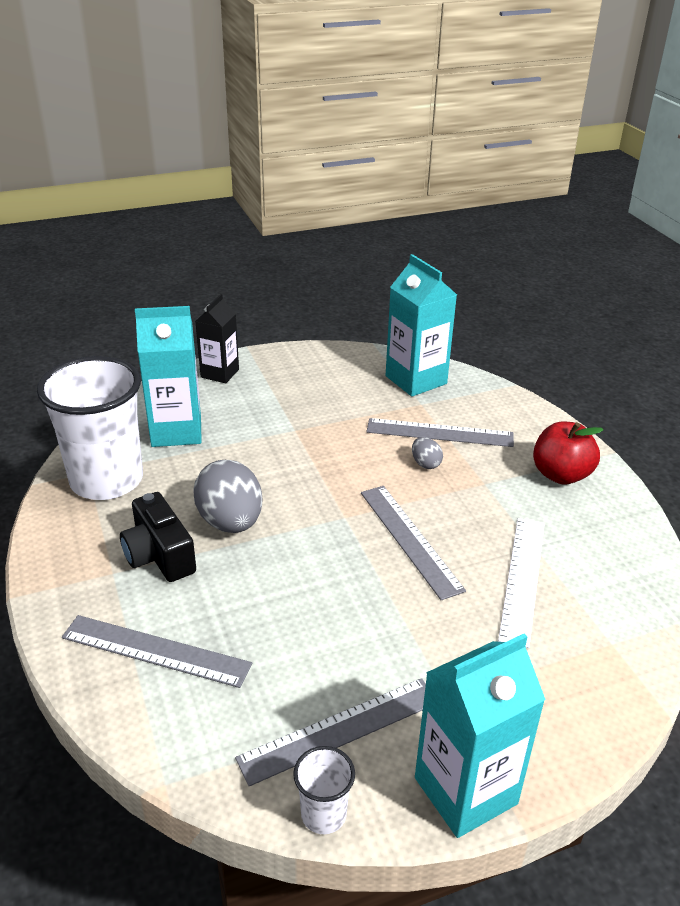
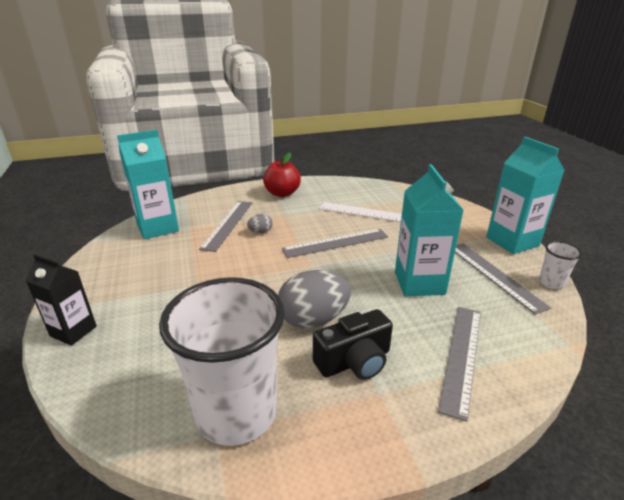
camera: 85 degrees left, 5 degrees down
turquoise carton [135,306,202,447] -> turquoise carton moved to [395,164,464,296]

